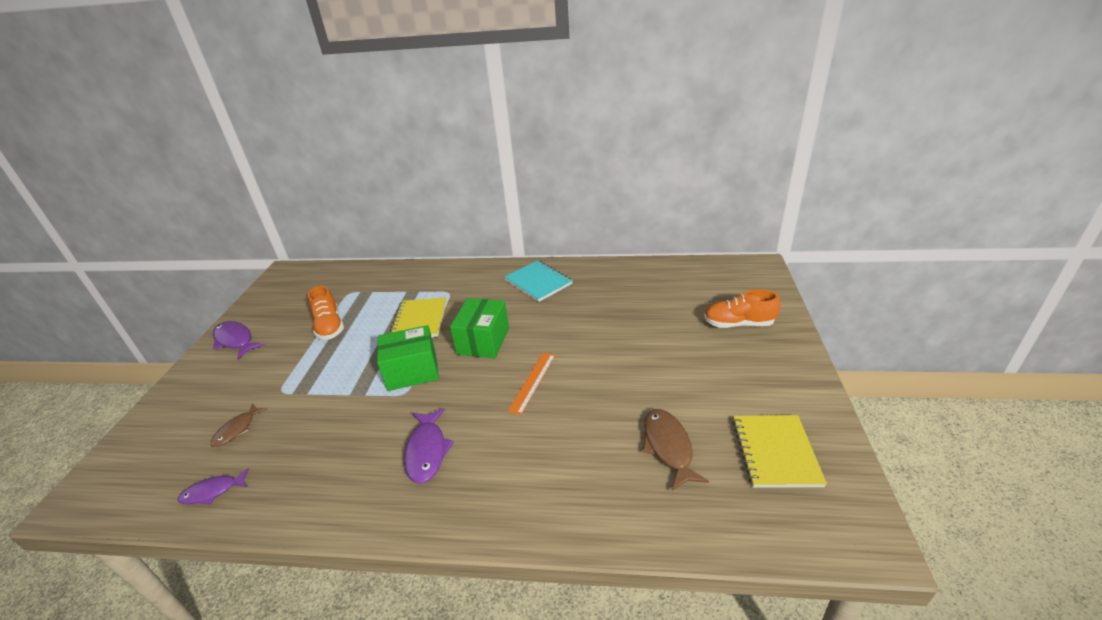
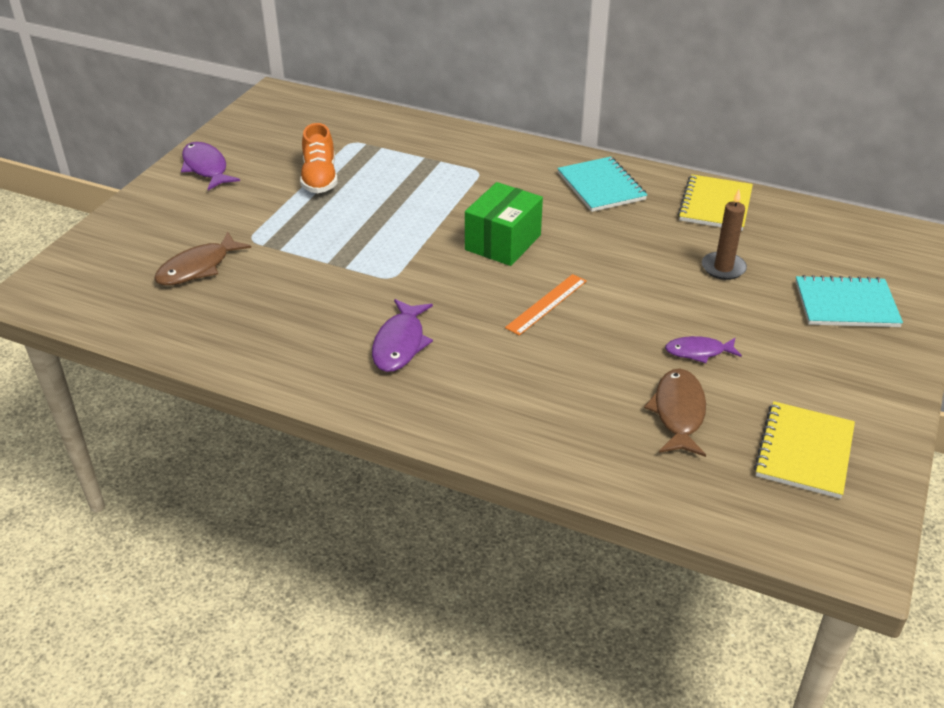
camera: 15 degrees right, 5 degrees up
purple fish [178,468,249,504] -> purple fish moved to [665,336,742,363]
brown fish [210,403,267,447] -> brown fish [154,232,251,285], size x1.50
green box [377,325,439,391] -> none
yellow notebook [390,298,447,337] -> yellow notebook moved to [678,174,753,231]
orange shoe [704,289,780,328] -> turquoise notebook [795,275,903,327]
none -> brown candle [702,189,747,280]

